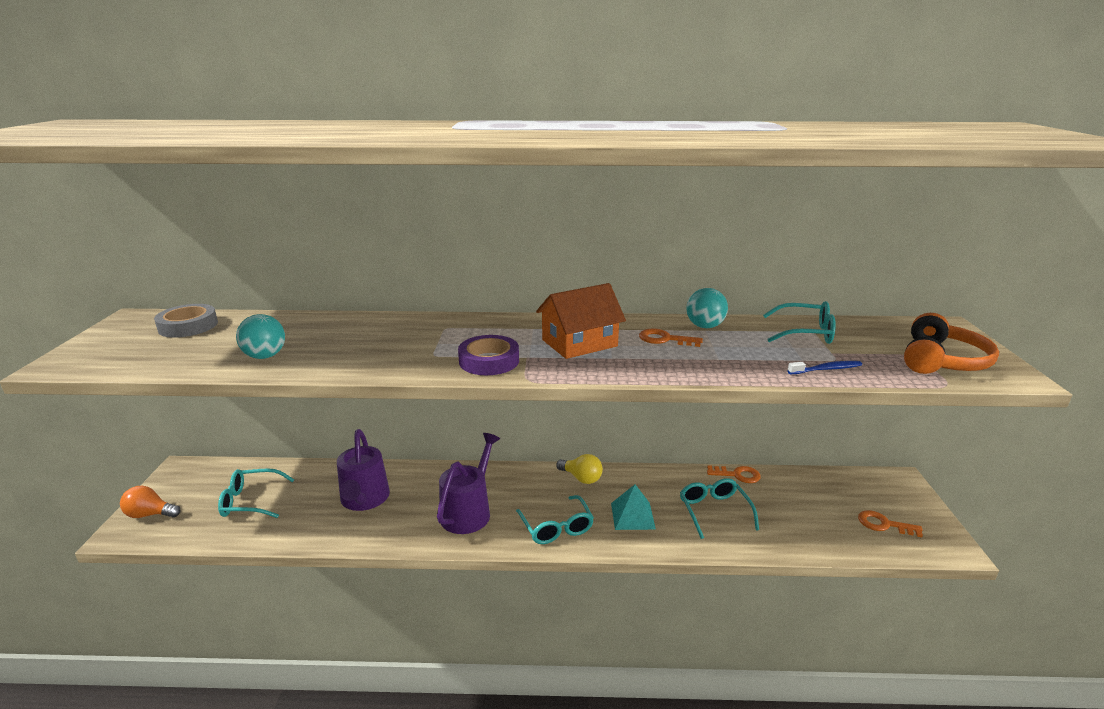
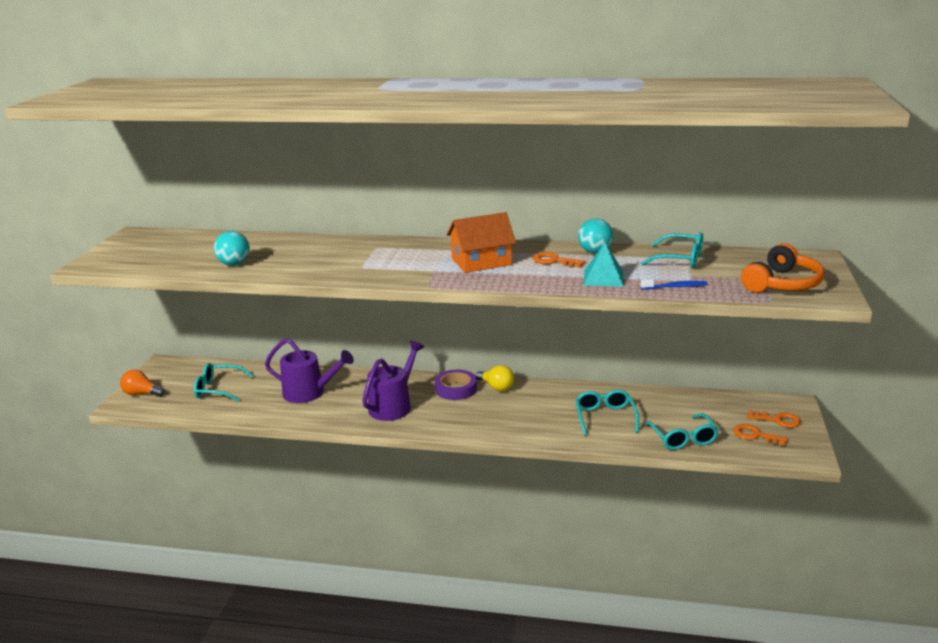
camera: 10 degrees right, 0 degrees up
grey tape [154,304,218,338] -> none
purple watering can [337,429,390,511] -> purple watering can turned 75 degrees counterclockwise [265,339,354,403]
purple tape [458,335,519,375] -> purple tape moved to [435,369,477,400]
turquoise glasses [516,495,594,544] -> turquoise glasses moved to [645,413,719,450]
turquoise pyramid [611,484,656,530] -> turquoise pyramid moved to [584,243,624,287]
orange key [707,465,761,483] -> orange key moved to [747,410,801,428]

